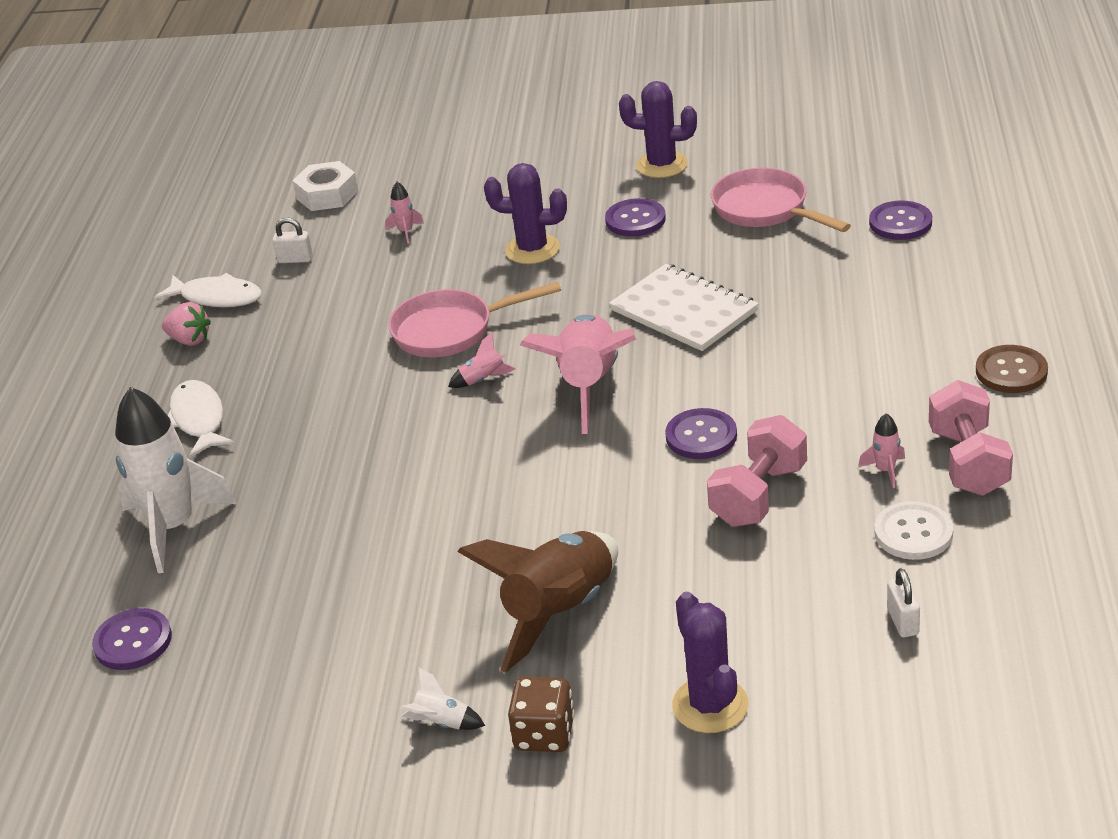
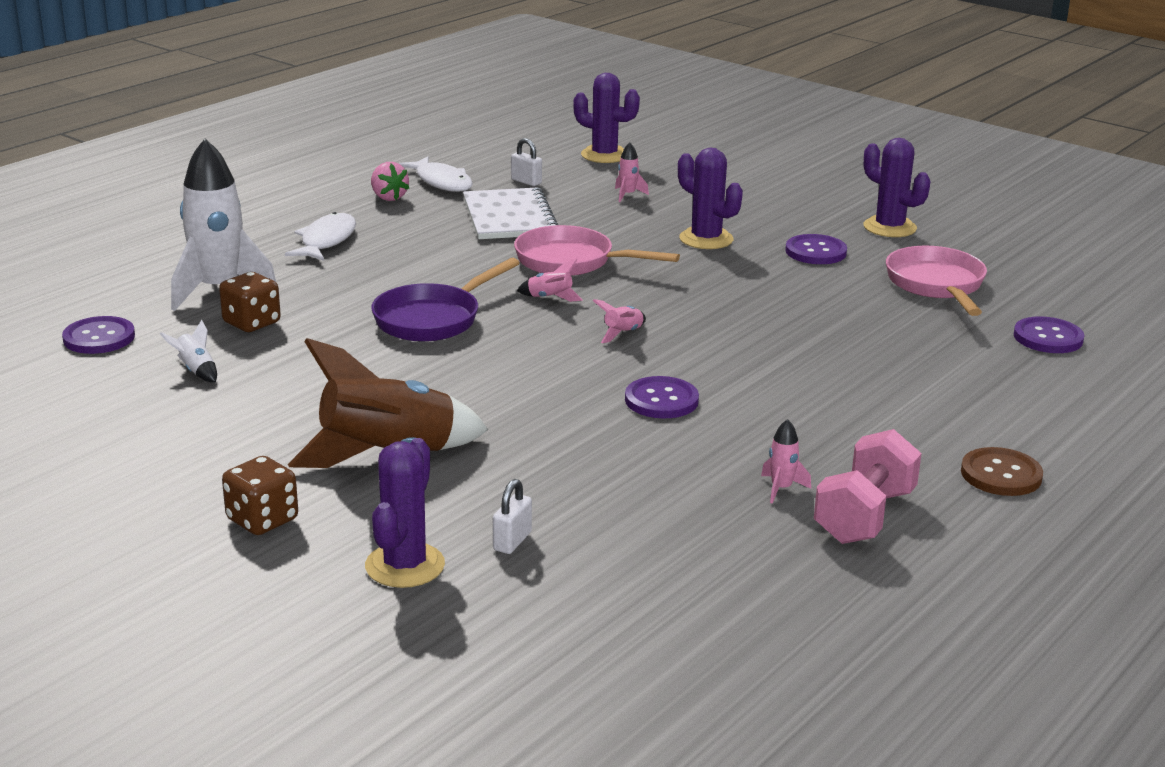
camera: 30 degrees right, 10 degrees down
white nut [293,161,358,211] -> purple cactus [573,73,640,163]
white rocket [401,667,485,730] -> white rocket moved to [160,320,217,382]
pink rocket [520,314,636,434] -> pink rocket [593,299,646,343], size x0.40
white notebook [609,264,759,351] -> white notebook moved to [463,187,558,239]
pink dumbbell [707,415,807,527] -> none
white button [874,501,953,560] -> none
white padlock [887,568,920,638] -> white padlock moved to [493,479,532,554]
none -> brown dice [219,272,281,332]
none -> purple pan [371,258,520,342]

